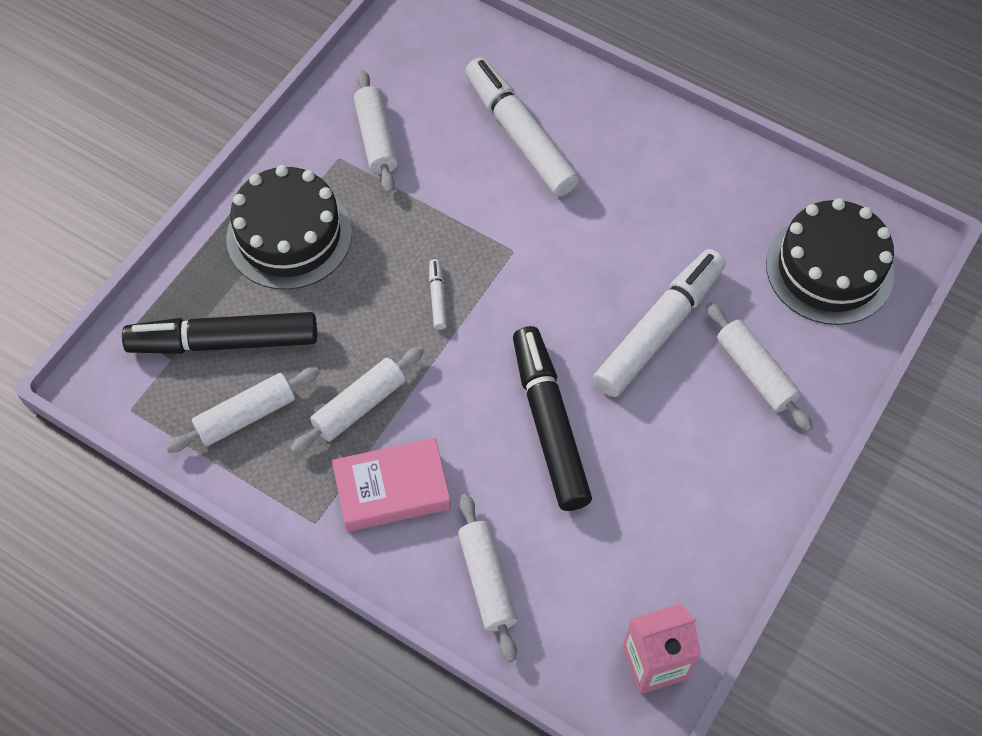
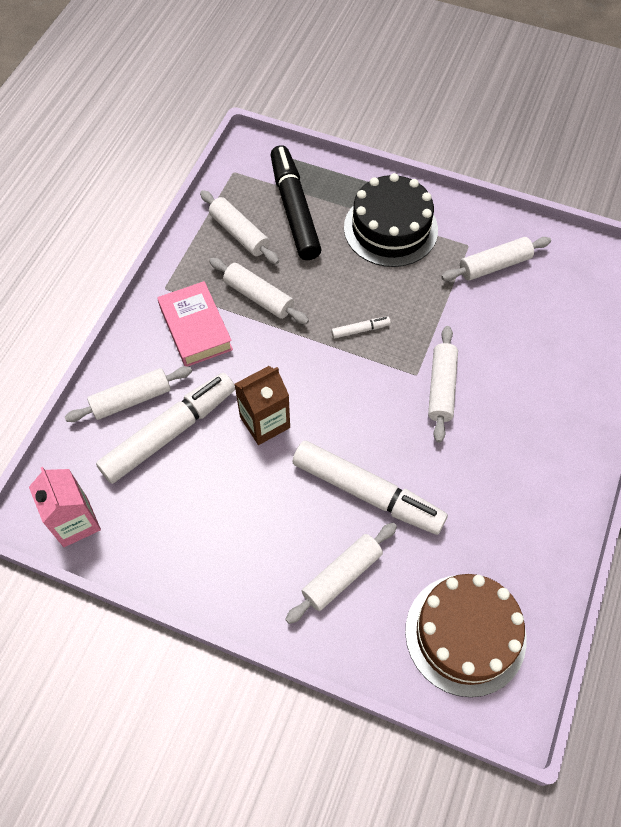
camera: 80 degrees right, 0 degrees up
white marker [465,58,579,196] -> white marker moved to [96,373,235,484]
black marker [513,326,592,511] -> brown carton [234,366,290,445]
black cake [766,198,894,325] -> brown cake [405,574,527,697]
none -> white rolling pin [428,326,458,443]

